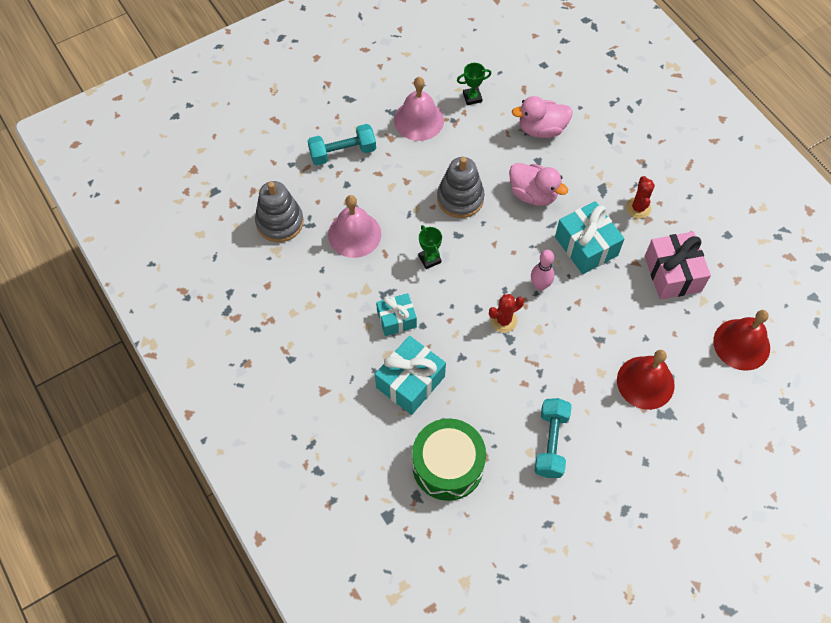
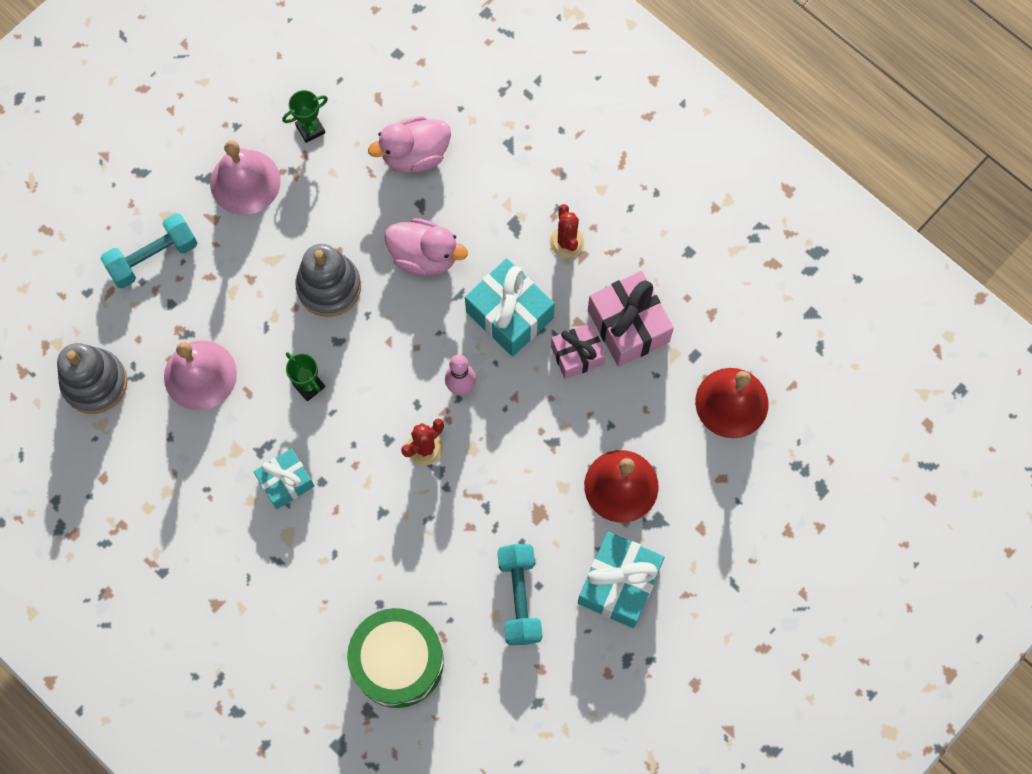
camera: 15 degrees left, 10 degrees up
turquoise gift [375,336,446,415] -> turquoise gift moved to [578,532,665,628]
none -> pink gift [551,323,606,379]

